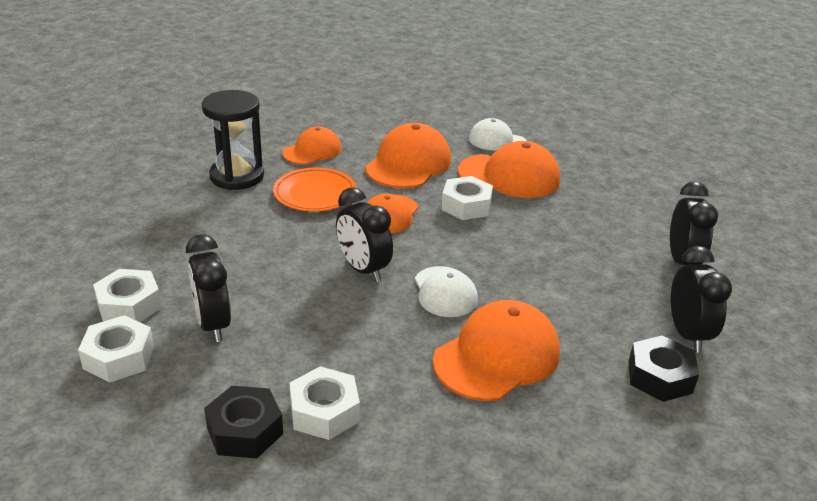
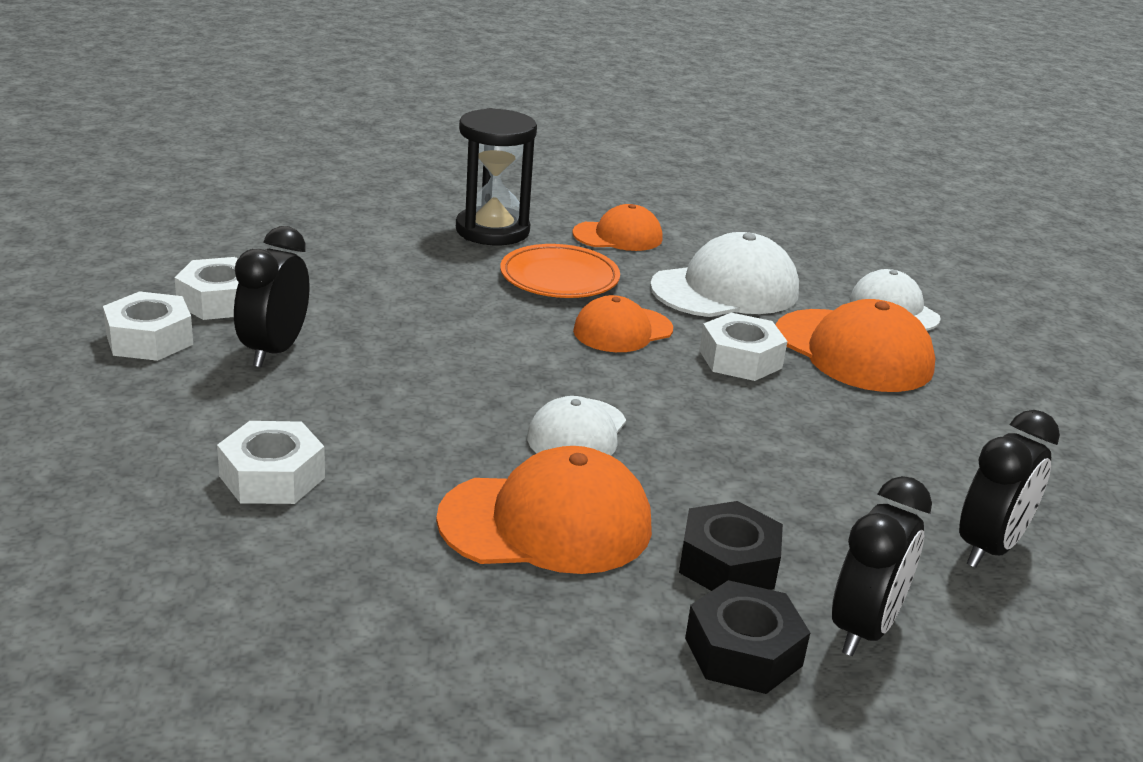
camera: 35 degrees right, 5 degrees down
black nut [204,386,283,458] -> black nut moved to [679,501,783,591]
black clock [336,187,393,282] -> none
orange cap [365,123,451,188] -> white cap [650,232,799,317]

